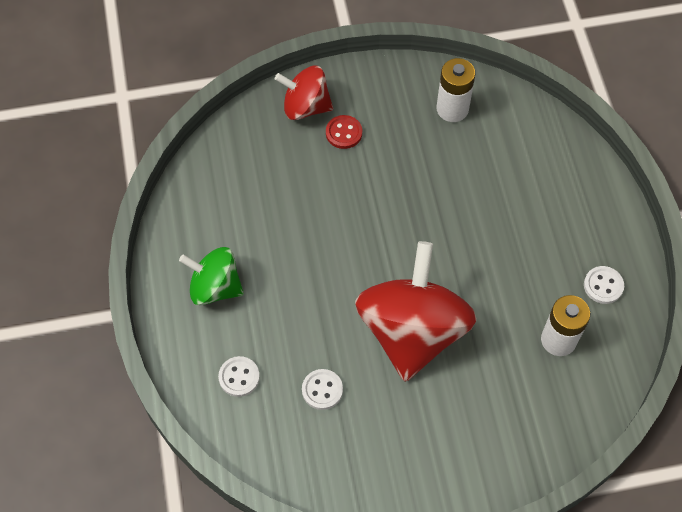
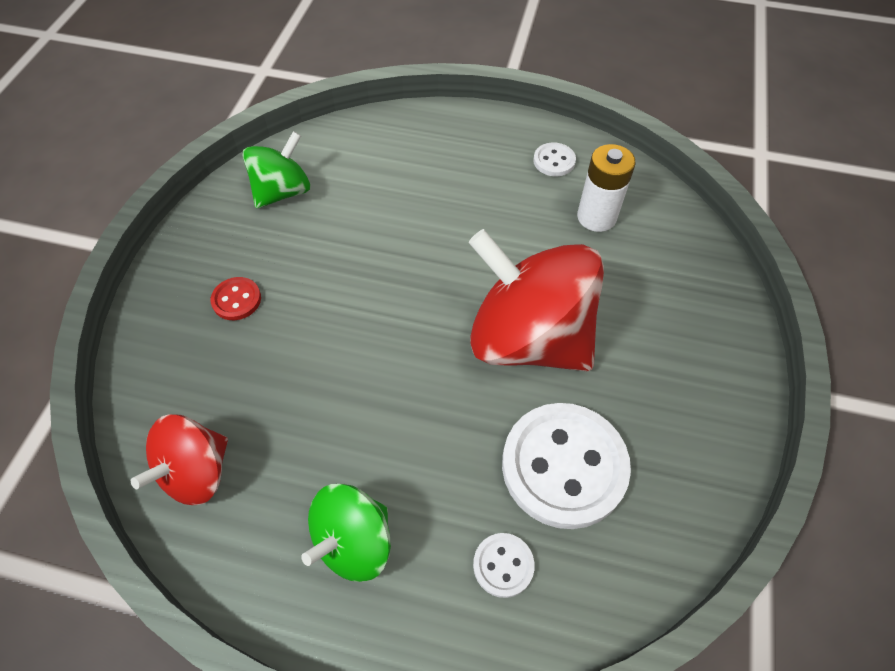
camera: 65 degrees left, 5 degrees down
red spinning top [275,66,333,120] -> red spinning top moved to [131,414,228,505]
white button [302,369,343,410] -> white button [502,403,631,529], size x2.22
white battery [437,58,475,122] -> green spinning top [242,131,310,209]

